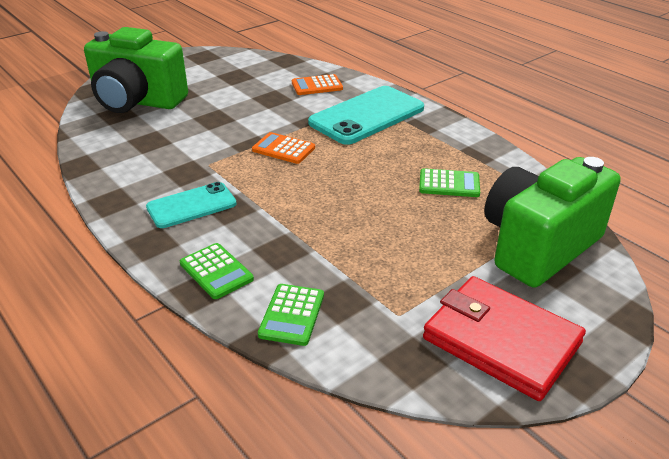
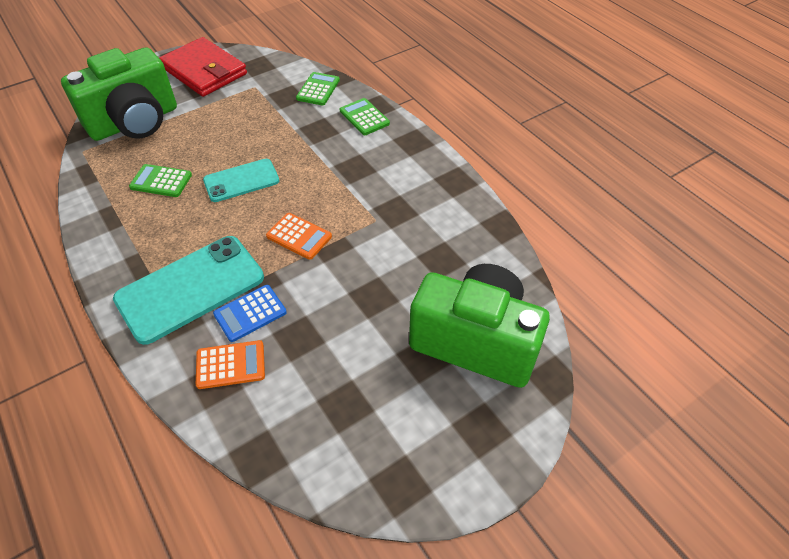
camera: 175 degrees left, 15 degrees up
turquoise phone [146,182,237,228] -> turquoise phone moved to [203,159,279,202]
none -> blue calculator [213,285,287,342]

